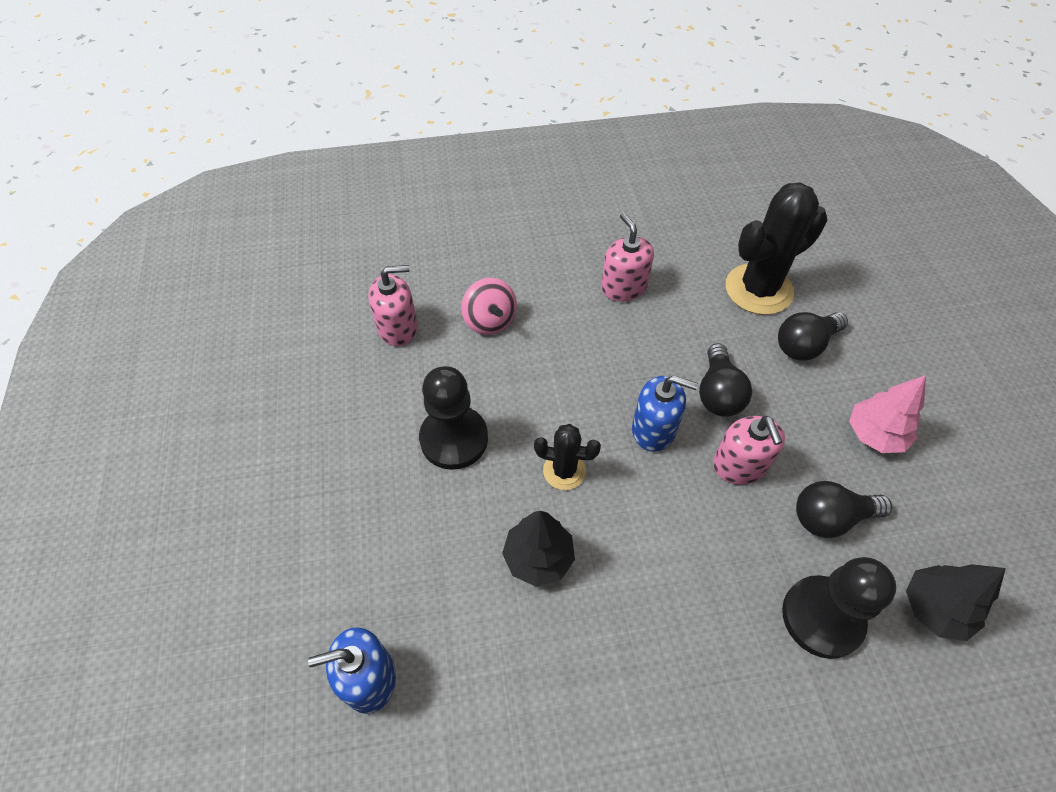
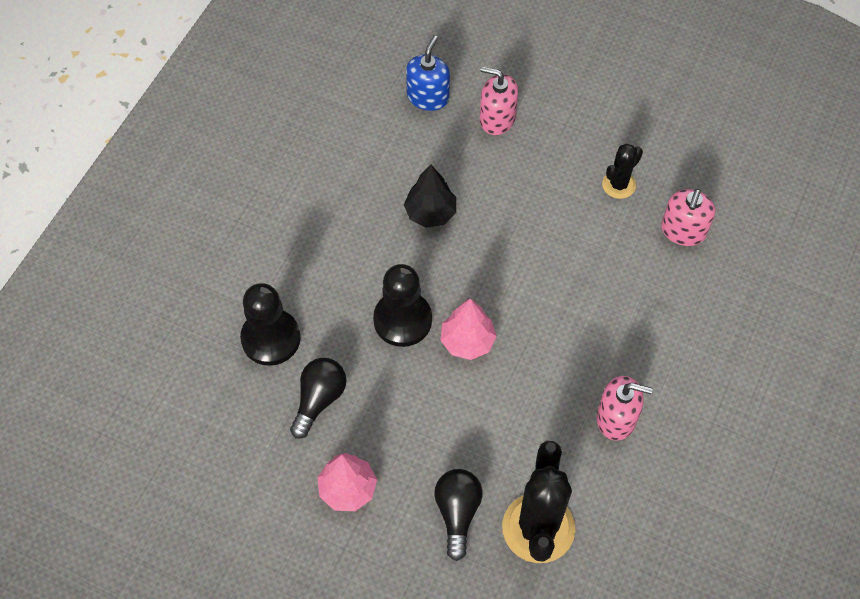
camera: 125 degrees right, 5 degrees up
black pawn [419,366,488,470] -> black pawn moved to [373,264,432,347]
pink spinning top [461,278,517,335] -> none
black cactus [534,424,601,490] -> black cactus moved to [602,144,643,199]
blue soap dispenser [632,376,698,452] -> pink tree [440,298,497,360]
black light bulb [699,343,752,417] -> none
pink soap dispenser [713,416,785,485] -> pink soap dispenser moved to [480,67,518,135]
black tree [906,564,1006,641] -> none

